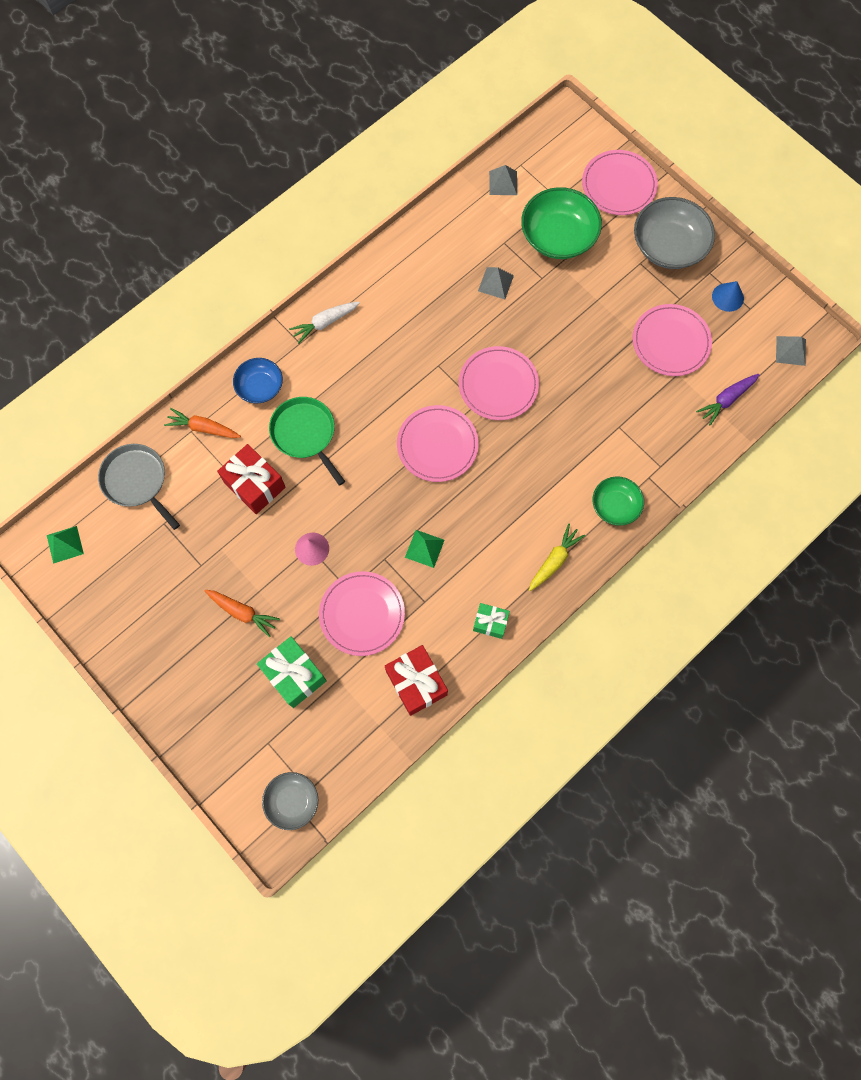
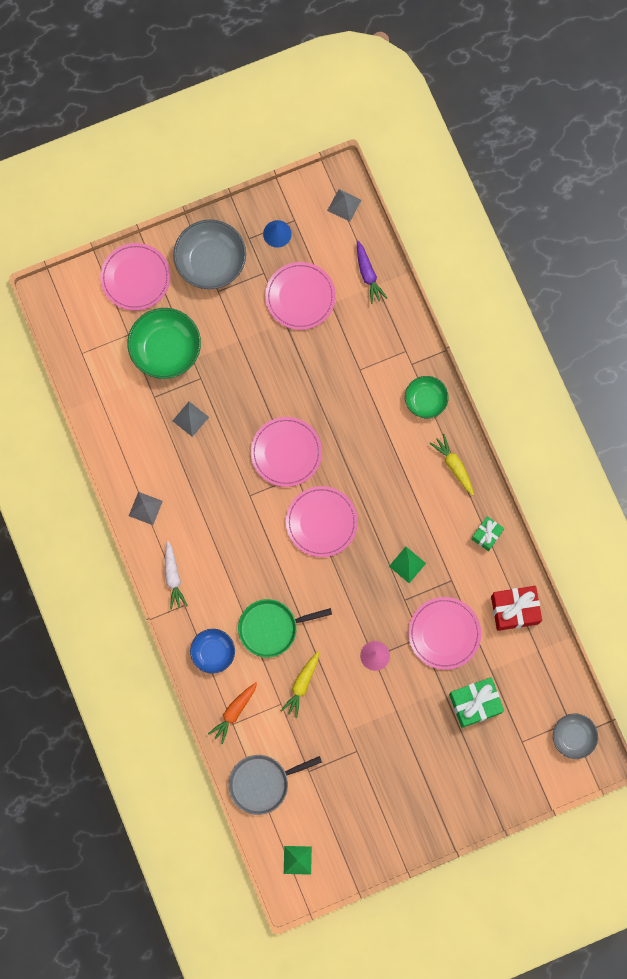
camera: 70 degrees left, 5 degrees up
orange carrot [205,590,280,637] -> none
red gift [217,444,286,514] -> yellow carrot [281,652,319,718]
grey pyramid [489,165,517,195] -> grey pyramid moved to [129,492,163,525]

